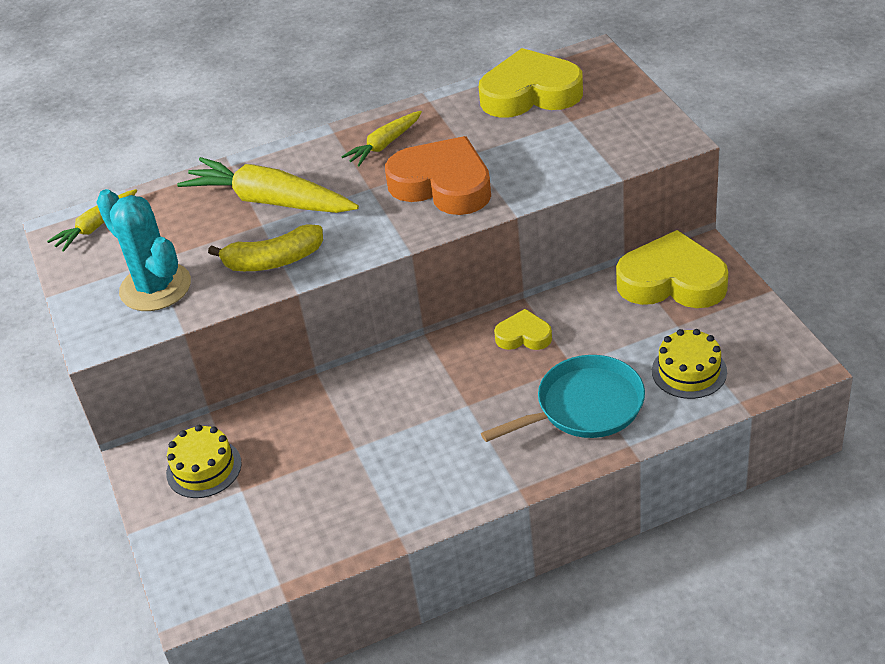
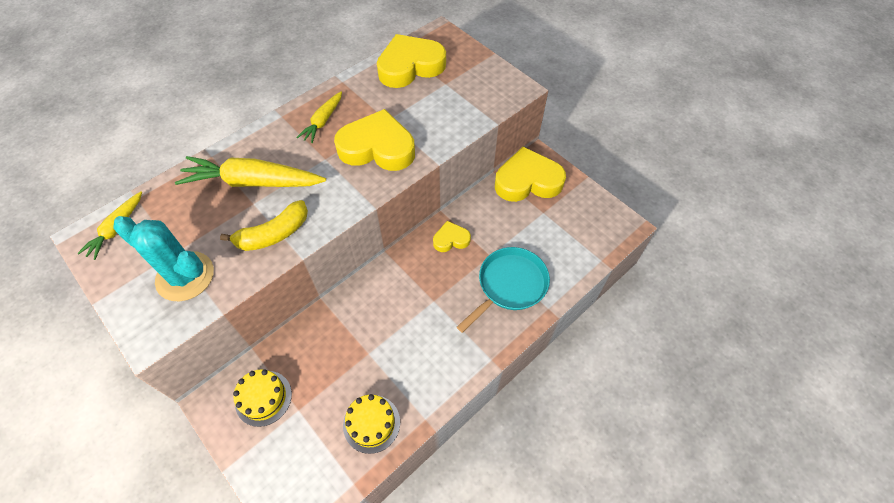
camera: 25 degrees left, 15 degrees up
orange heart [385,136,491,215] -> yellow heart [334,109,415,171]
yellow cake [652,329,727,399] -> yellow cake moved to [343,394,400,454]

